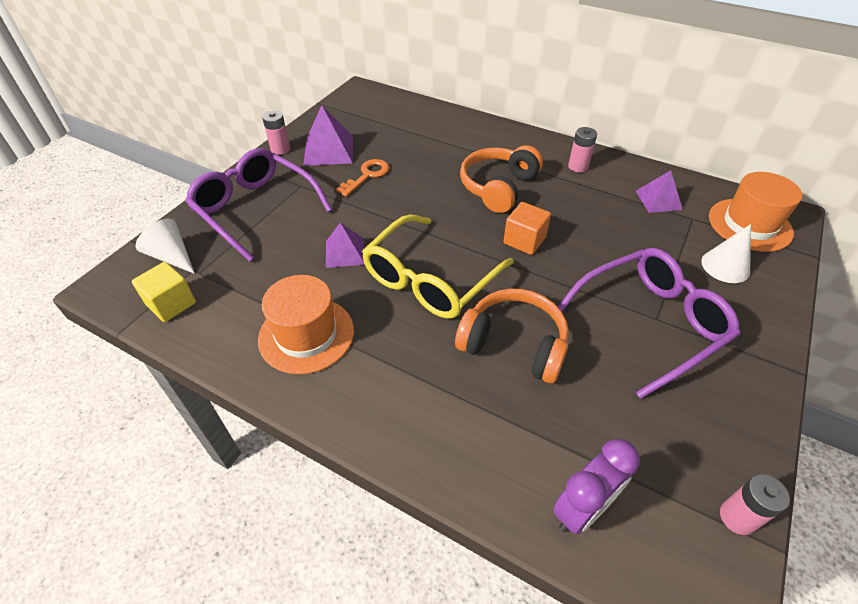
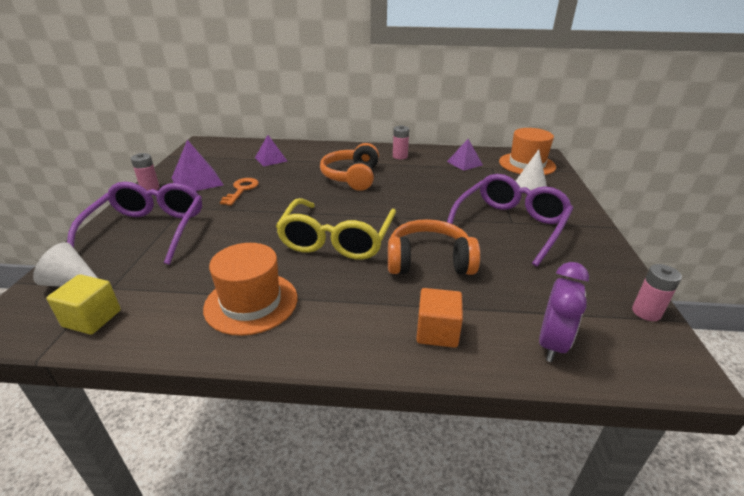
camera: 25 degrees left, 15 degrees down
purple glasses [185,148,332,262] -> purple glasses turned 75 degrees clockwise [67,182,202,265]
purple pyramid [326,223,365,268] -> purple pyramid moved to [255,135,287,167]
orange cube [503,202,551,255] -> orange cube moved to [416,288,463,348]

